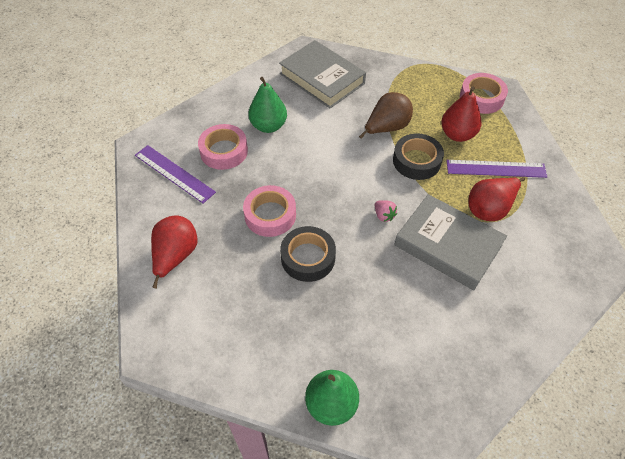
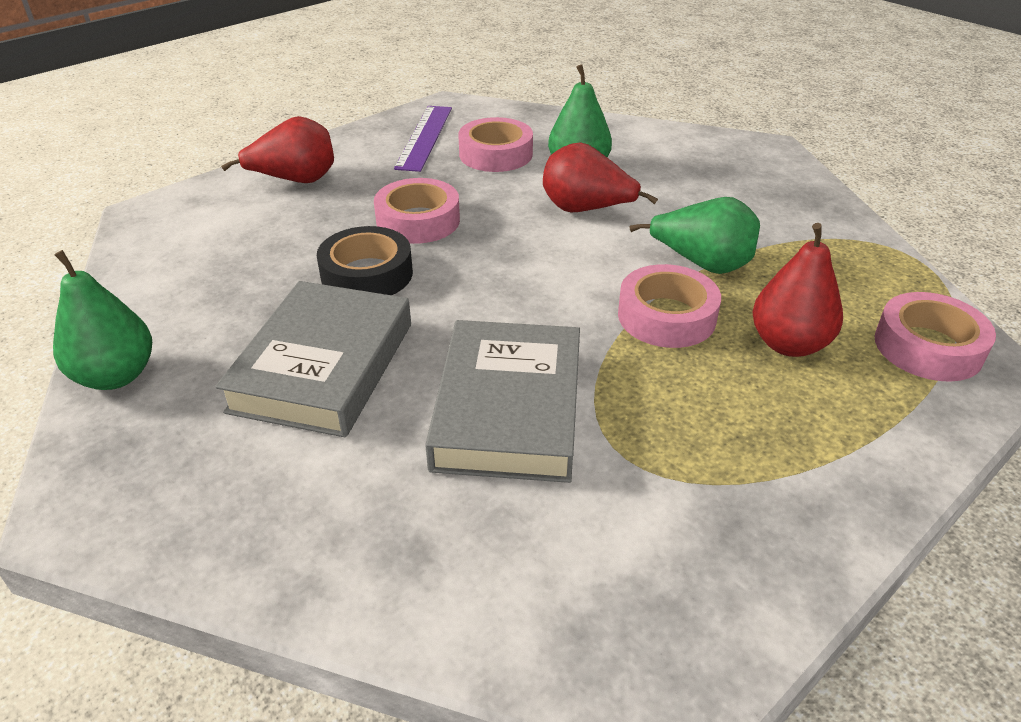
camera: 60 degrees right, 15 degrees down
grey book [279,40,366,108] -> grey book moved to [215,281,411,437]
brown pear [359,92,413,139] -> green pear [630,197,760,274]
pink strawberry [375,200,397,222] -> none
black tape [393,133,444,180] -> pink tape [618,264,721,348]
purple ruler [446,160,547,178] -> none
red pear [468,177,525,221] -> red pear moved to [543,143,658,213]

